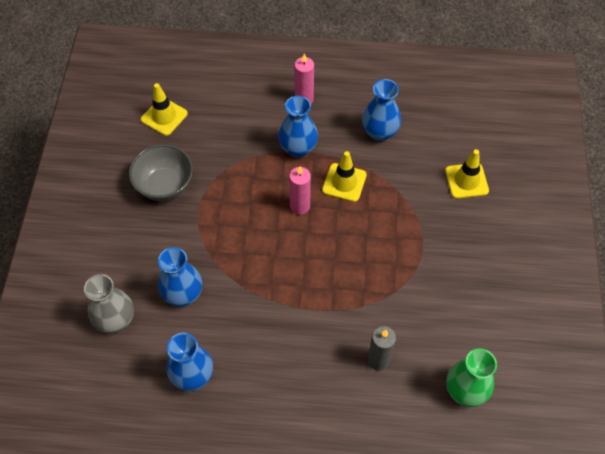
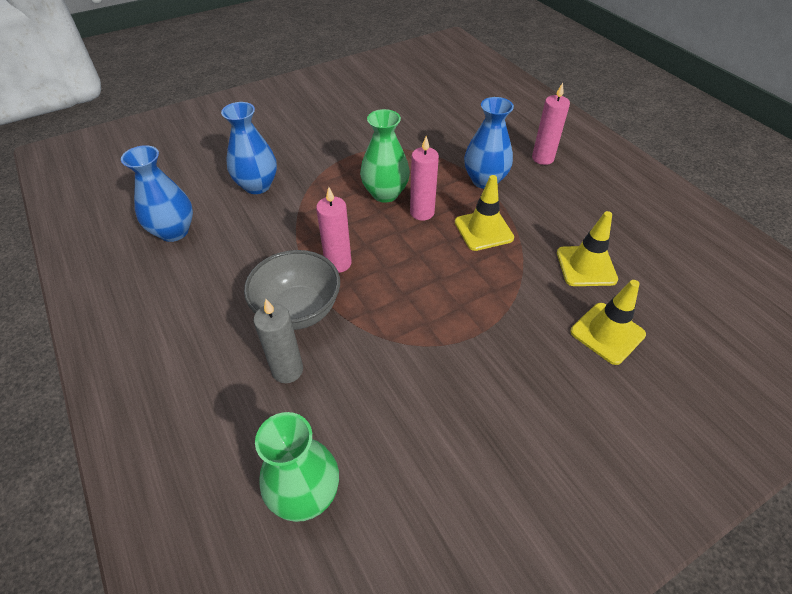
camera: 55 degrees right, 10 degrees down
grey vase [84,274,134,333] -> none
grey bowl [129,144,193,201] -> grey bowl moved to [244,250,340,330]
yellow traffic cone [141,83,188,136] -> yellow traffic cone moved to [557,211,618,286]
blue vase [362,79,401,141] -> none
none -> pink candle [316,187,352,273]
none -> green vase [360,109,410,203]

